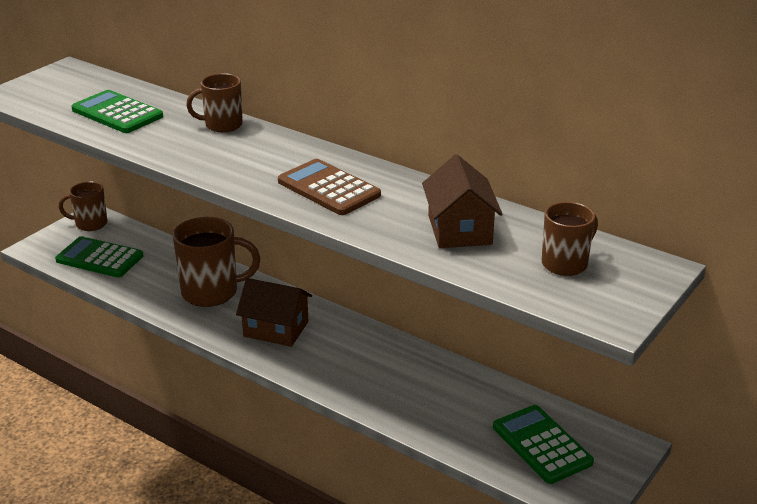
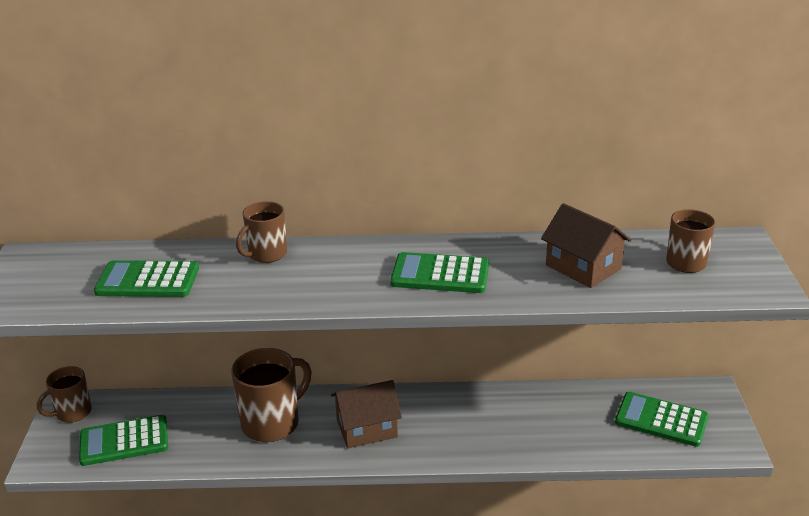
camera: 35 degrees left, 0 degrees up
brown calculator [278,159,381,215] -> green calculator [390,252,489,293]

